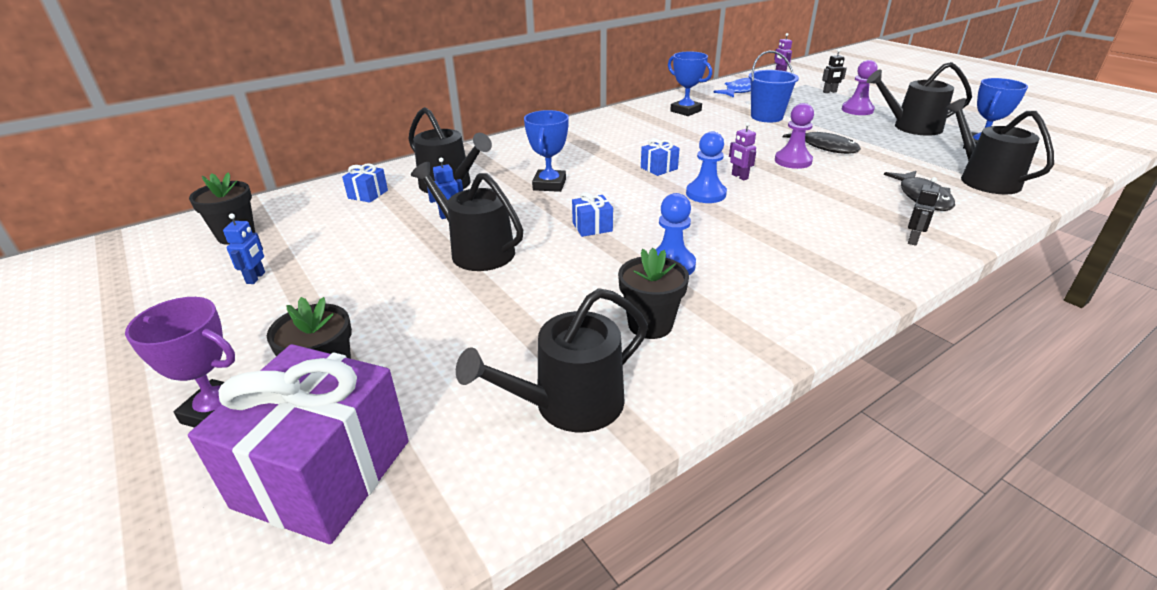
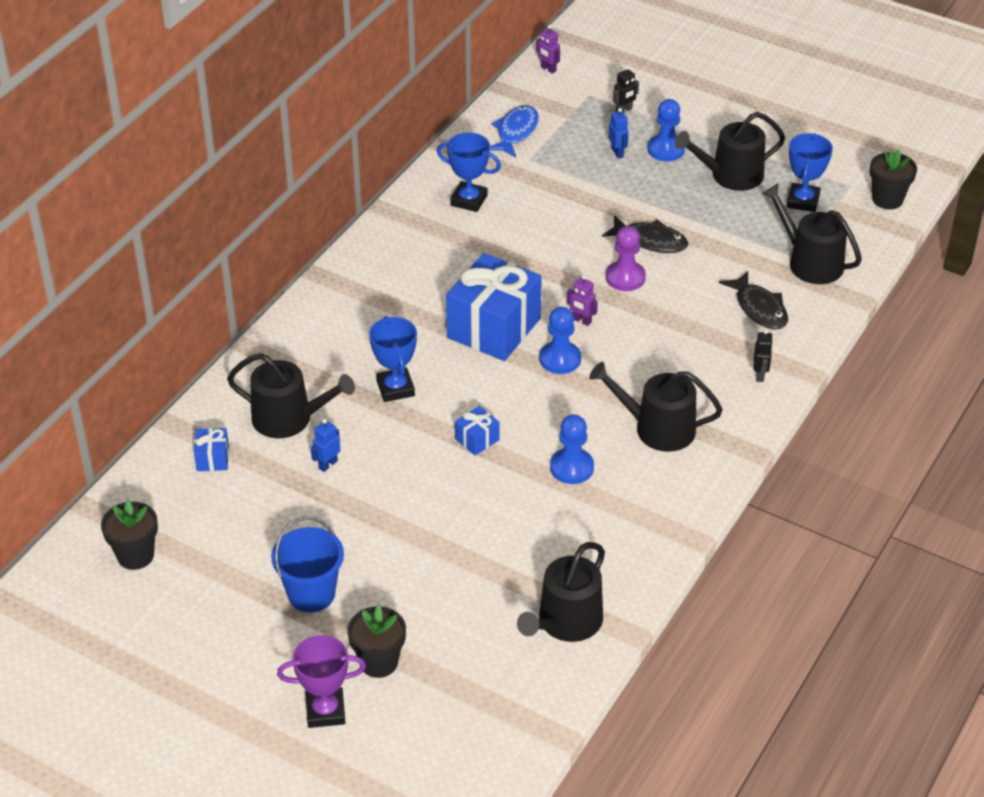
camera: 25 degrees left, 10 degrees up
purple gift [188,344,409,544] -> none
blue robot [223,213,265,284] -> blue robot moved to [609,108,629,158]
black watering can [411,162,523,271] -> black watering can moved to [589,362,723,452]
black flower pot [618,248,689,339] -> black flower pot moved to [870,150,917,210]
blue gift [641,139,680,176] -> blue gift [446,253,542,361], size x2.34
blue bucket [749,51,799,122] -> blue bucket moved to [271,516,344,612]
purple pawn [842,60,878,115] -> blue pawn [648,99,685,161]

